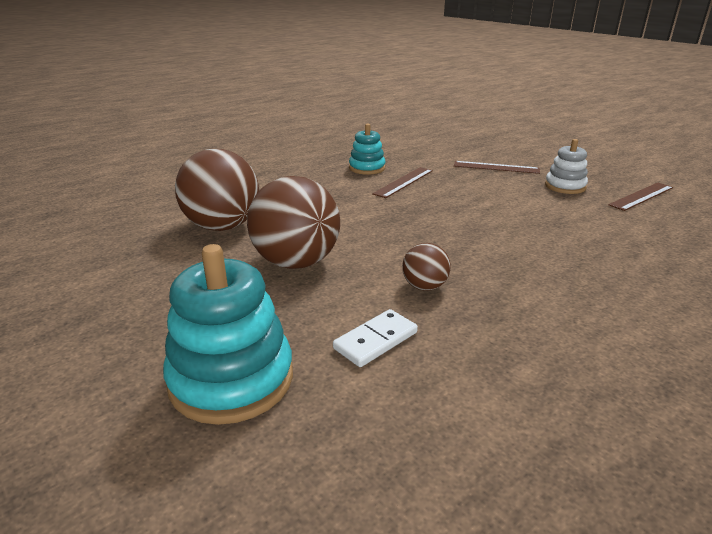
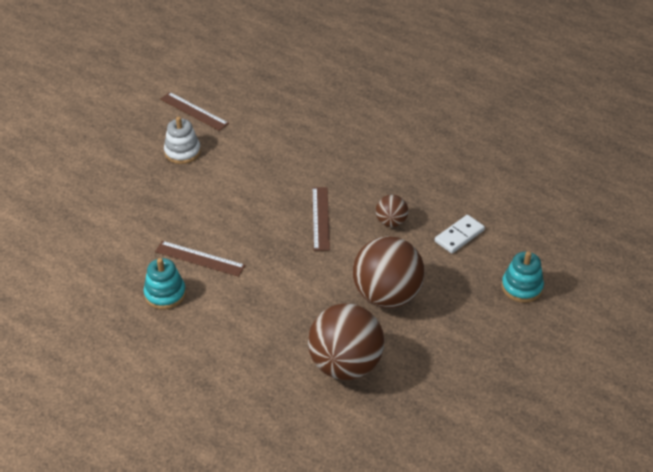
camera: 105 degrees left, 15 degrees up
turquoise stacking toy [163,244,293,425] -> turquoise stacking toy [502,251,544,303], size x0.58
white domino [333,309,418,367] -> white domino turned 75 degrees counterclockwise [435,215,485,253]
brown ruler [454,161,540,174] -> brown ruler moved to [312,187,330,251]

